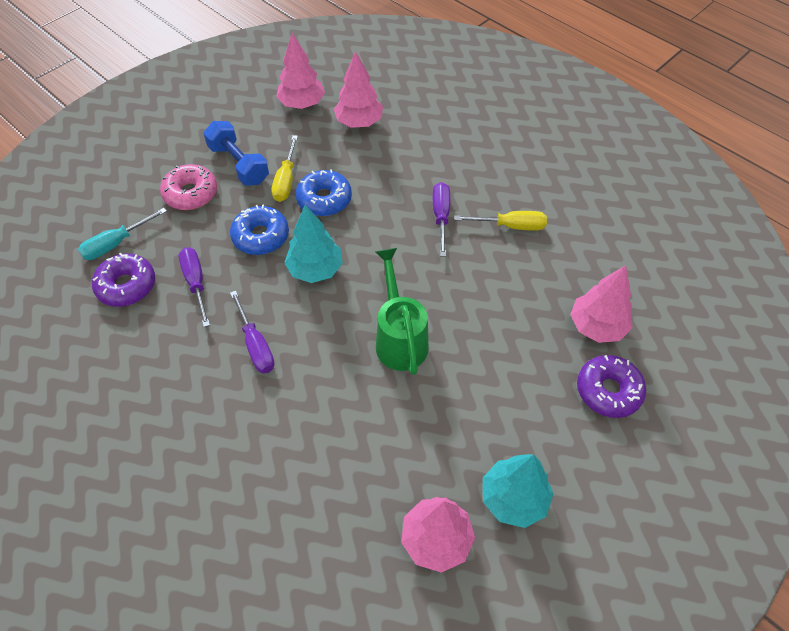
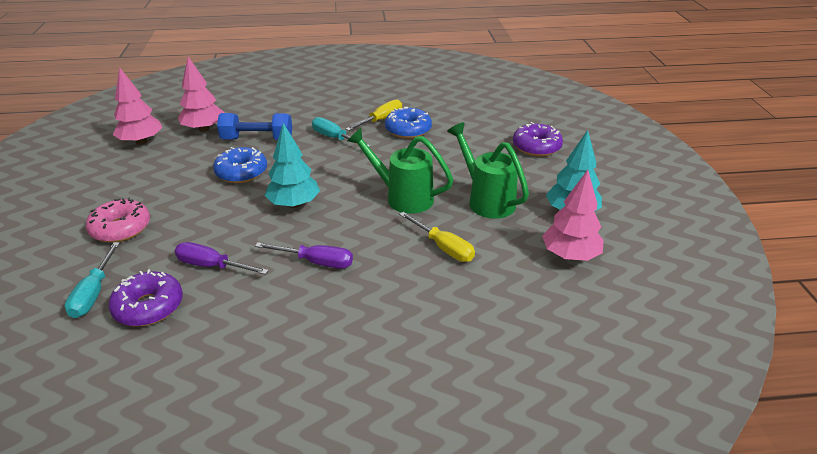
camera: 50 degrees left, 20 degrees down
blue dumbbell [203,121,269,186] -> blue dumbbell moved to [217,113,292,140]
blue donut [230,204,289,255] -> blue donut moved to [385,107,432,139]
yellow screwdriver [271,135,298,202] -> yellow screwdriver moved to [399,212,475,262]
purple screwdriver [433,182,450,256] -> turquoise screwdriver [312,117,371,147]
pink tree [570,265,633,343] -> none
none -> green watering can [447,122,529,219]

